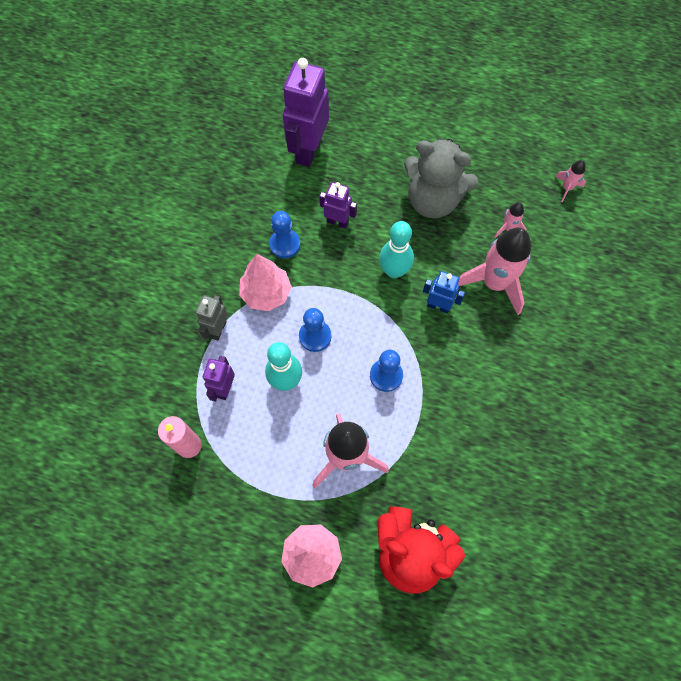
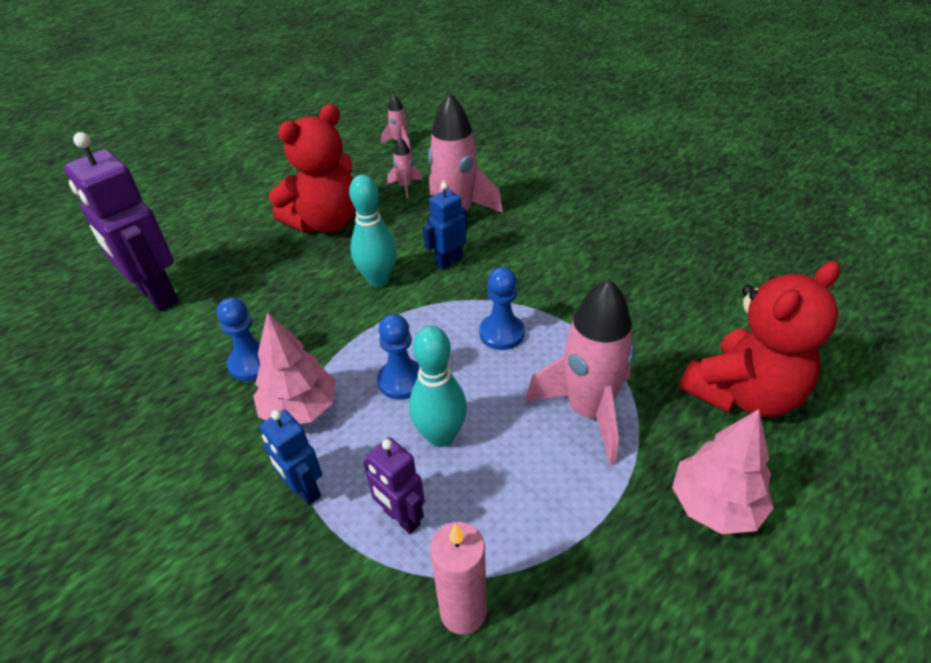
camera: 60 degrees left, 25 degrees down
grey robot [196,295,228,341] -> blue robot [260,410,322,505]
purple robot [319,182,357,229] -> none
grey teddy bear [404,138,478,219] -> red teddy bear [269,104,356,233]

